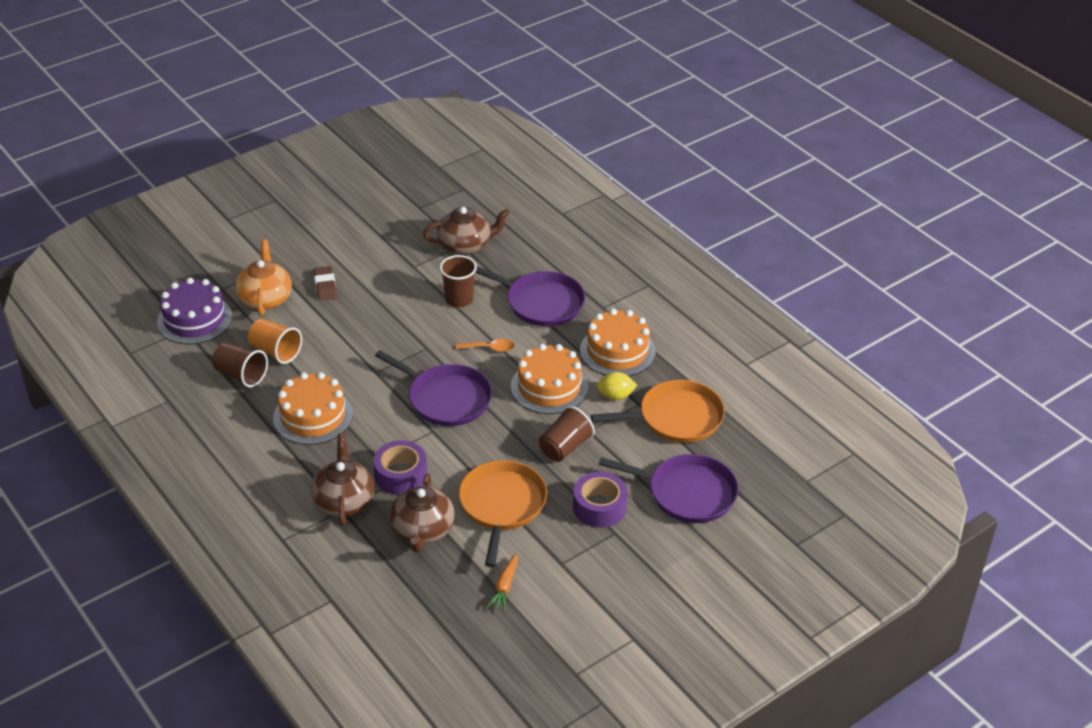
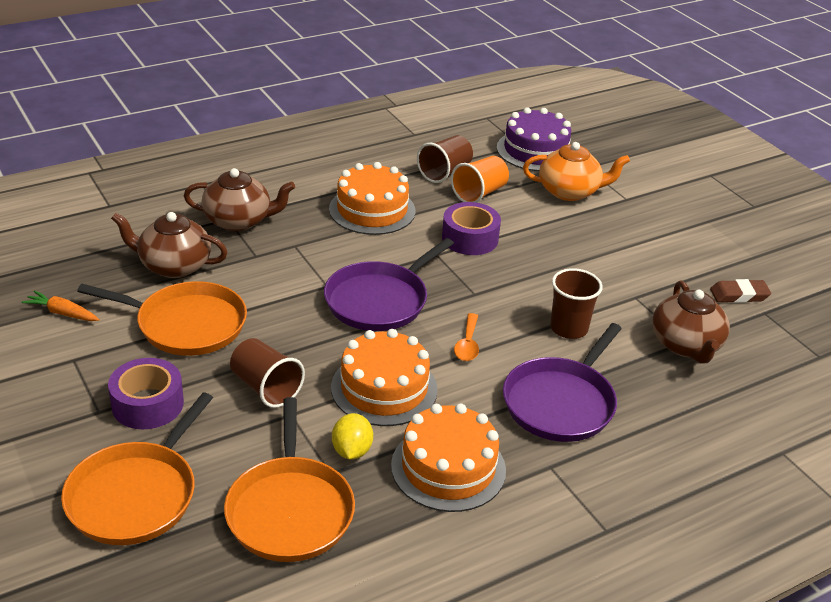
camera: 95 degrees right, 5 degrees down
brown eraser [313,266,337,301] -> brown eraser moved to [710,279,771,303]
purple tape [373,440,427,495] -> purple tape moved to [442,202,501,255]
purple pan [599,454,739,523] -> orange pan [61,393,213,545]

